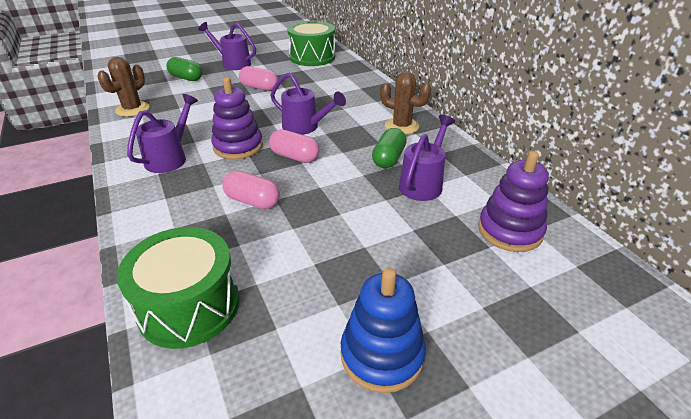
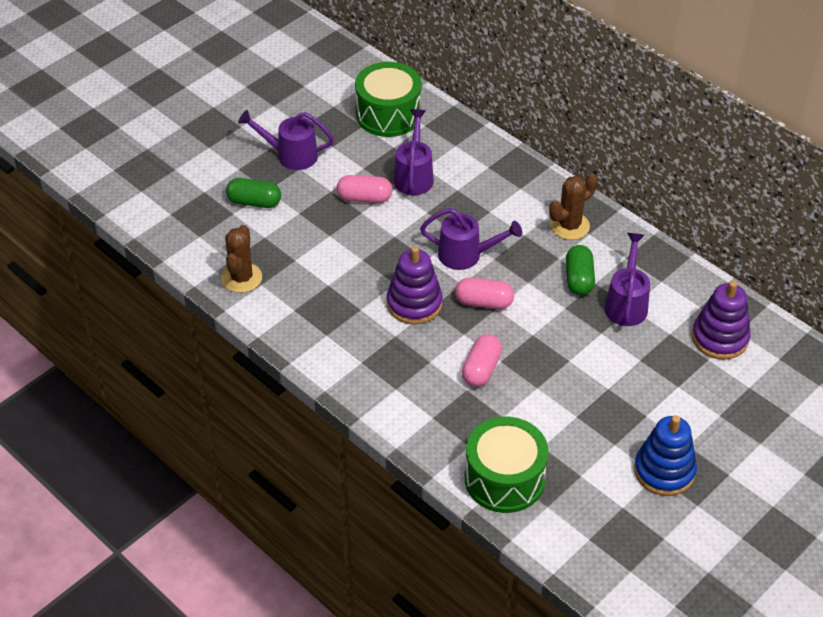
camera: 20 degrees left, 10 degrees up
purple watering can [127,94,198,173] -> purple watering can moved to [394,109,434,195]
pink capsule [222,171,280,209] -> pink capsule turned 75 degrees counterclockwise [462,334,502,387]
brown cactus [380,71,431,135] -> brown cactus turned 45 degrees counterclockwise [549,173,598,240]

